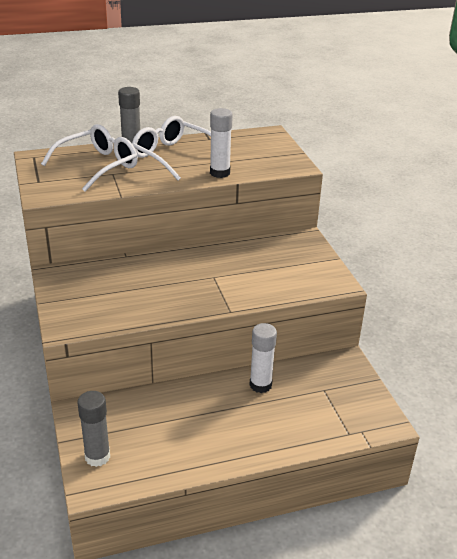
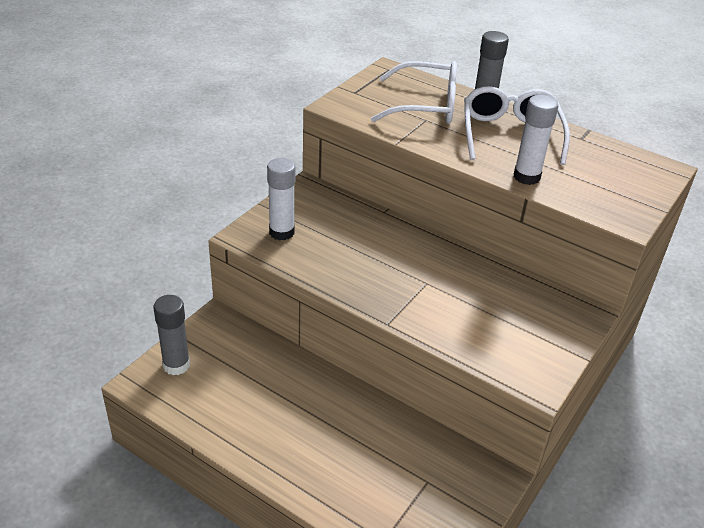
camera: 50 degrees right, 5 degrees up
white glue stick [250,323,277,393] -> white glue stick moved to [267,158,295,241]

